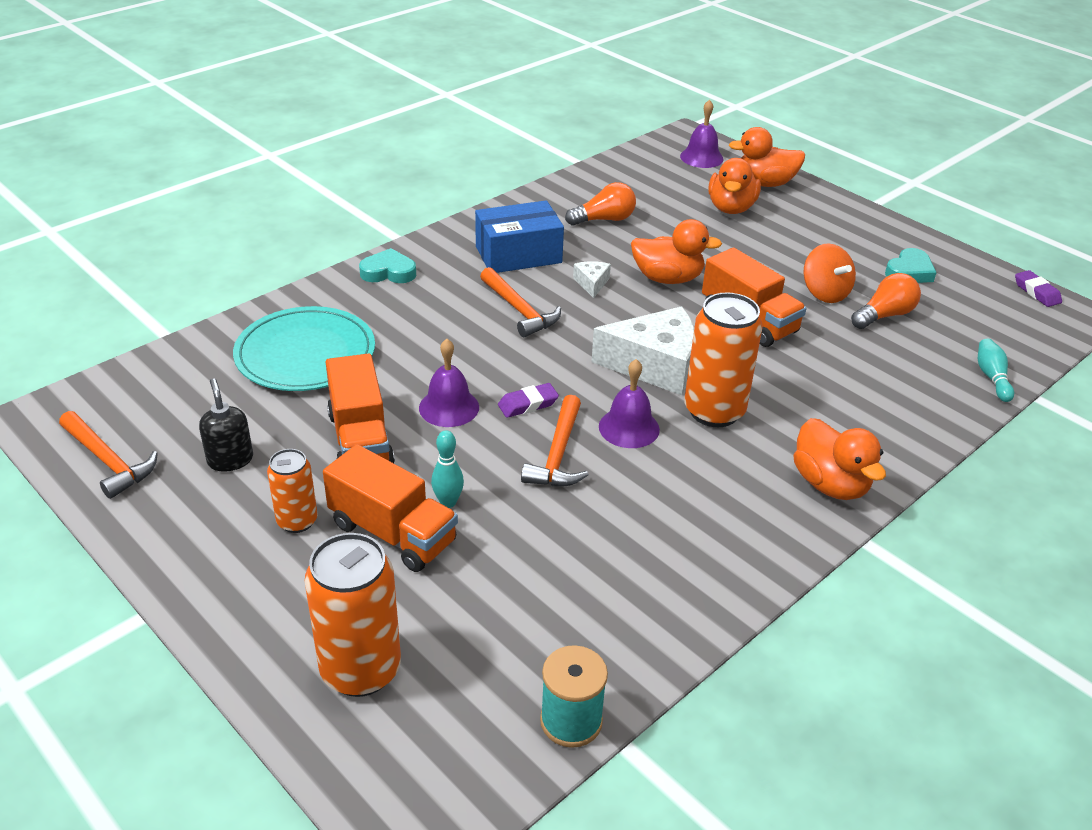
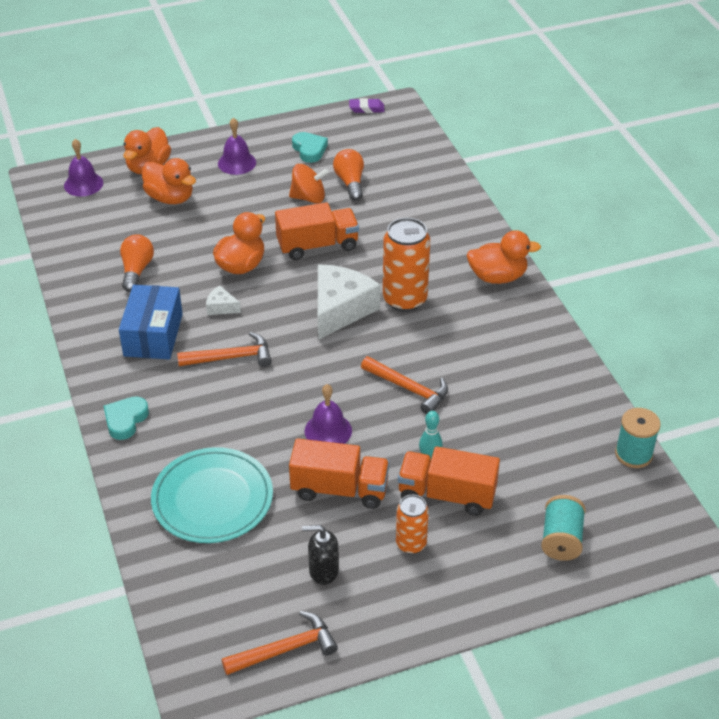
camera: 65 degrees left, 5 degrees up
orange can [305,533,401,697] -> turquoise spool [541,495,586,561]
orange truck [323,444,458,572] -> orange truck turned 135 degrees counterclockwise [398,446,500,516]
purple eraser [498,383,559,418] -> none
purple bell [599,359,660,448] -> purple bell moved to [218,118,256,175]
turquoise bowling pin [978,339,1014,402] -> none

